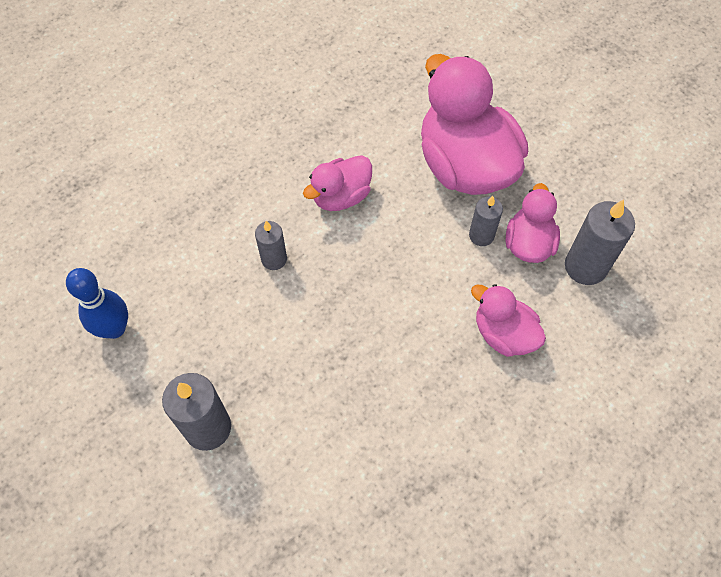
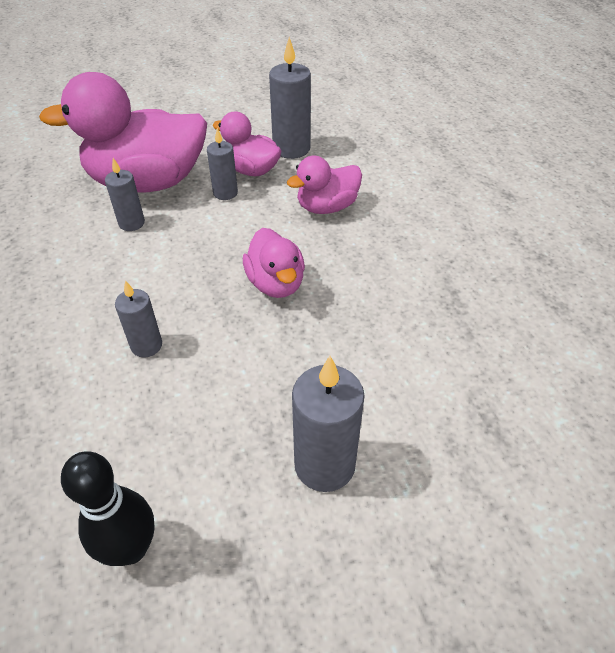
camera: 70 degrees left, 15 degrees down
blue bowling pin [66,268,128,339] -> black bowling pin [61,451,155,566]
pink duck [303,155,372,211] -> pink duck moved to [243,228,305,298]
none -> grey candle [105,158,145,231]

